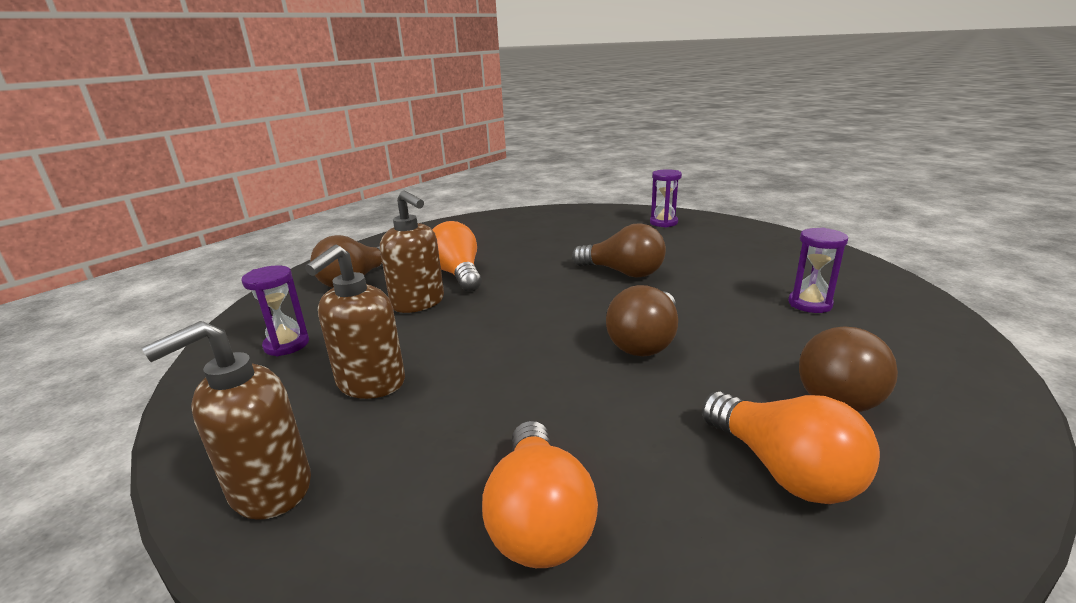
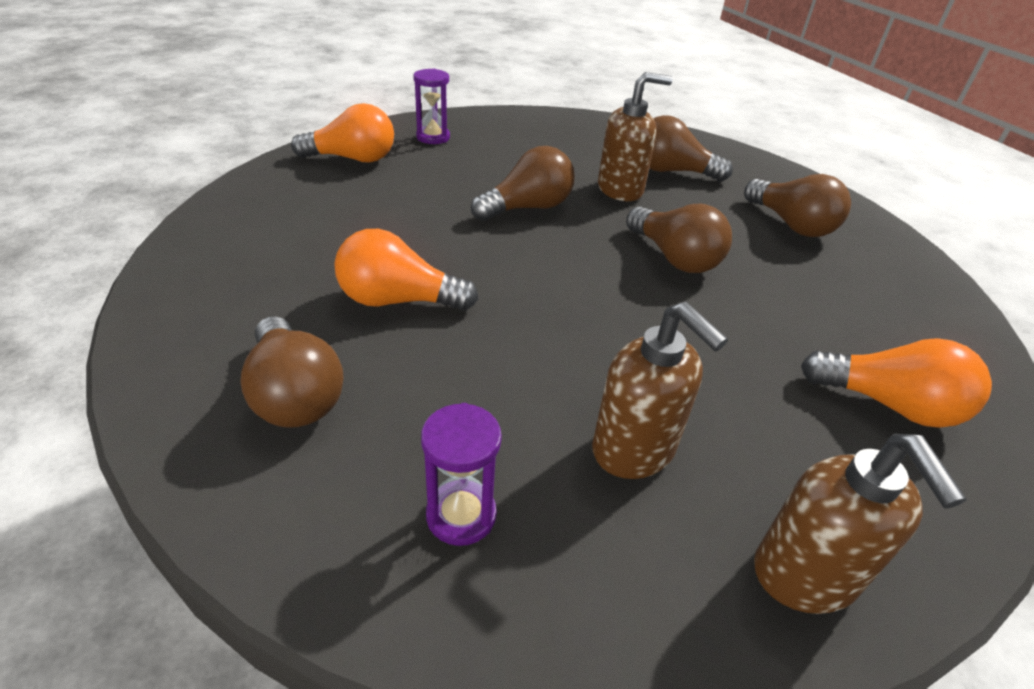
camera: 65 degrees left, 15 degrees up
brown soap dispenser [380,190,444,313] -> brown soap dispenser moved to [598,72,673,201]
orange light bulb [702,391,880,504] -> orange light bulb moved to [291,103,394,163]
purple hourglass [788,228,848,313] -> brown light bulb [649,115,733,182]

